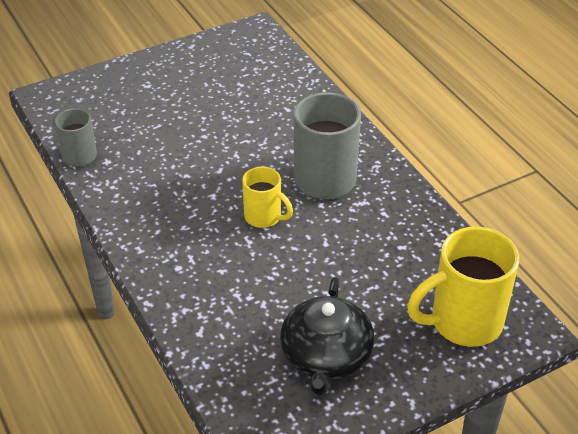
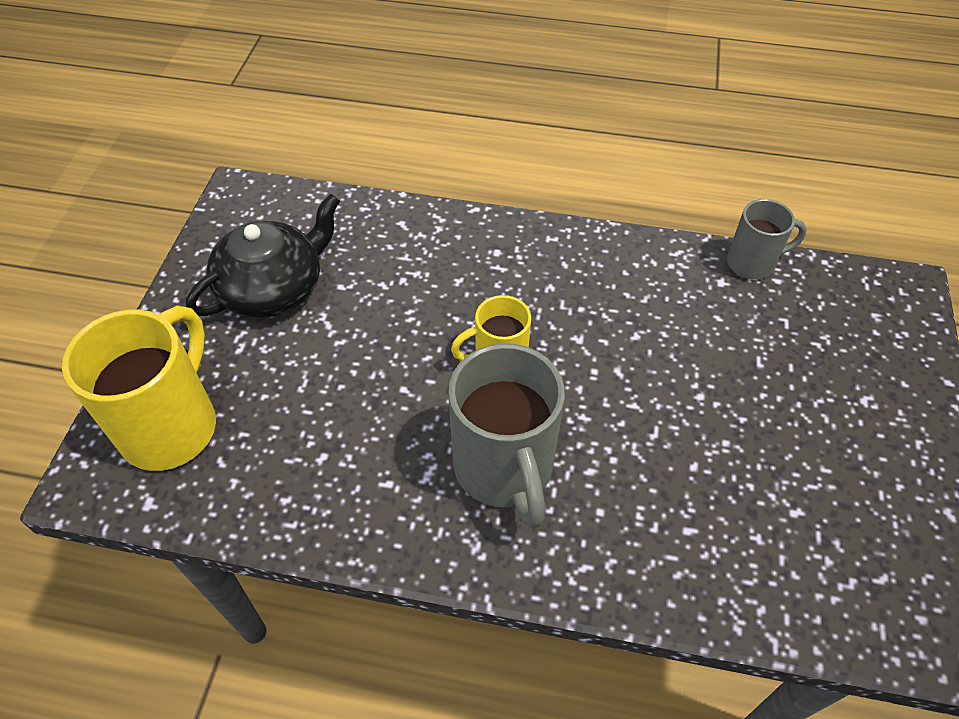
camera: 130 degrees right, 10 degrees up
black teapot [280,277,374,396] -> black teapot turned 90 degrees clockwise [186,194,340,318]

